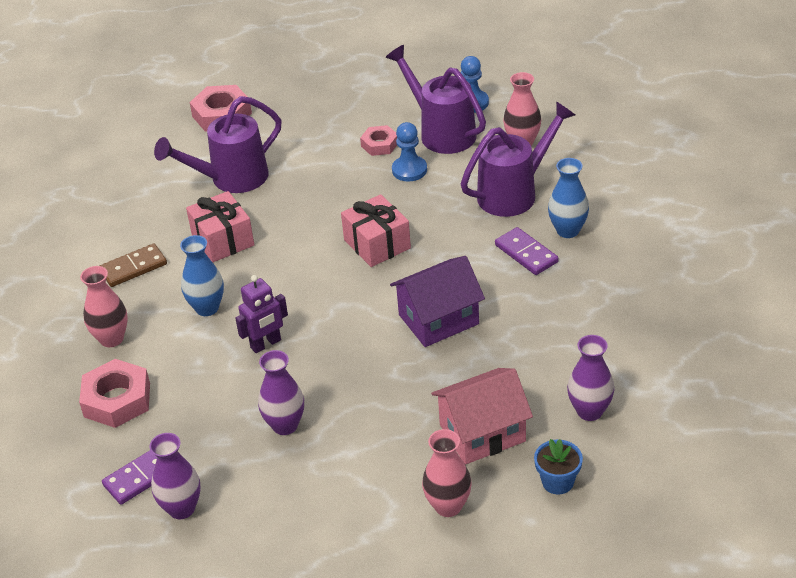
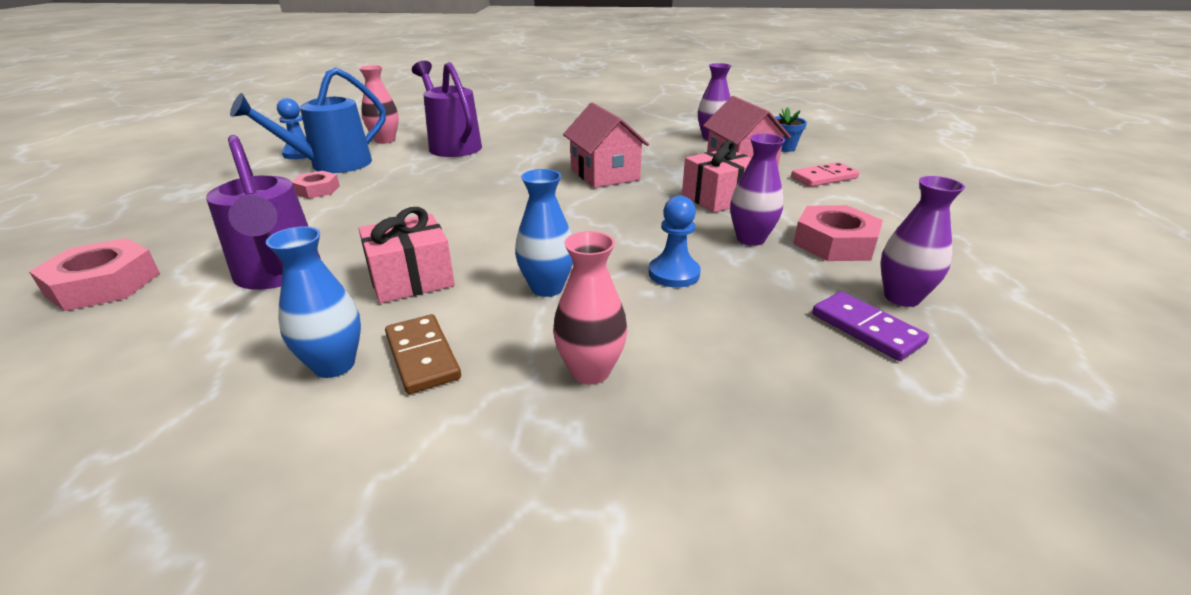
camera: 90 degrees left, 10 degrees down
pink nut [79,359,150,428] -> pink nut moved to [793,205,883,261]
purple robot [235,275,288,353] -> none
pink gift [341,194,411,267] -> pink gift moved to [682,140,751,213]
purple watering can [385,45,486,154] -> blue watering can [230,67,386,173]
purple house [390,256,485,347] -> pink house [563,103,649,188]
blue pawn [392,122,427,182] -> blue pawn moved to [649,196,701,288]
pink vase [422,429,472,517] -> pink domino [791,162,860,187]
purple domino [495,227,559,275] -> none
blue vase [548,158,589,238] -> blue vase moved to [266,226,361,378]

